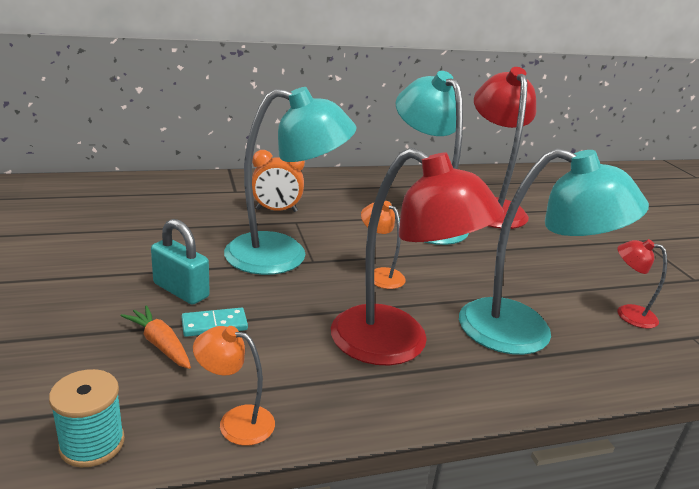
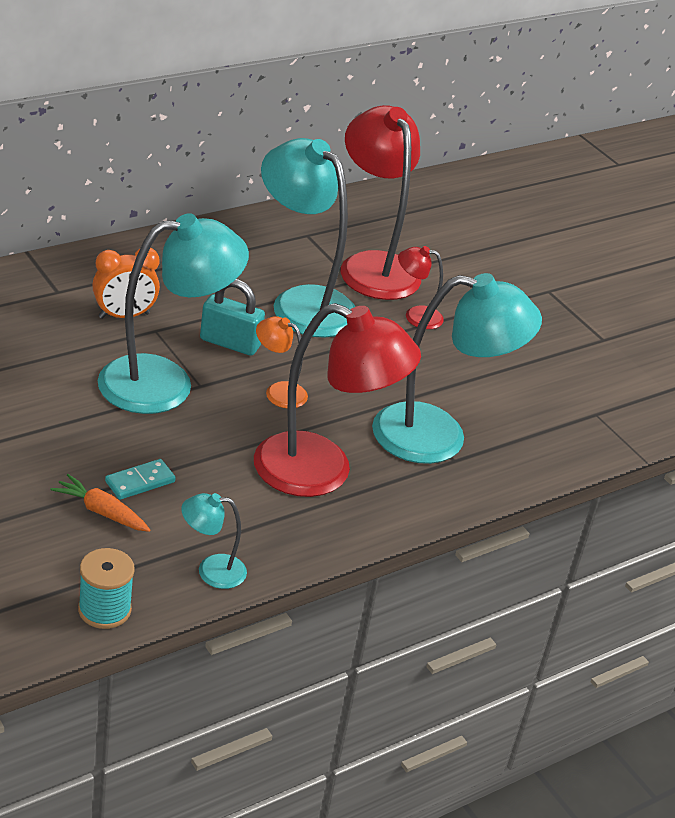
camera: 20 degrees left, 10 degrees up
turquoise padlock [151,219,210,305] -> turquoise padlock moved to [200,279,265,356]
orange lamp [193,326,275,446] -> turquoise lamp [181,493,247,589]
red lamp [617,239,667,329] -> red lamp moved to [398,246,444,329]

